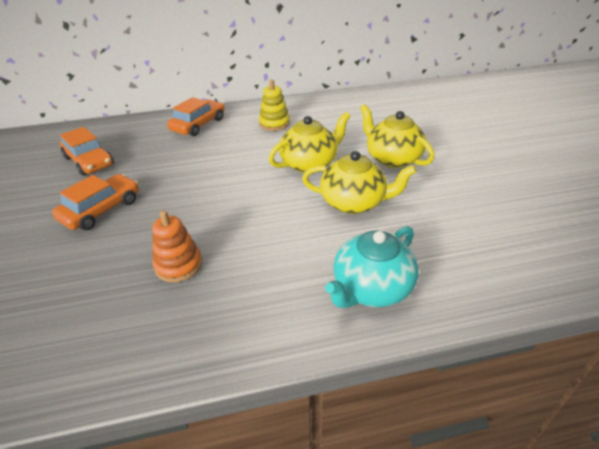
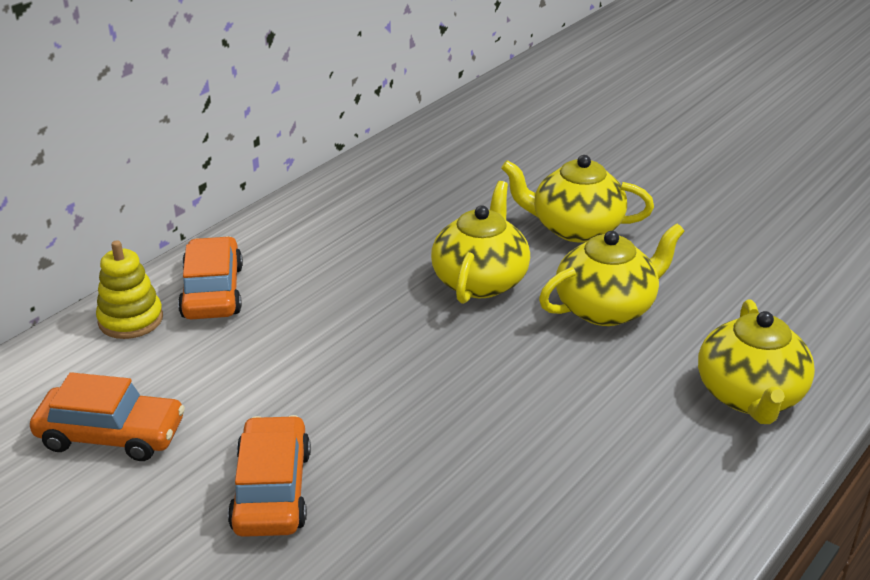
camera: 40 degrees left, 5 degrees down
orange stacking toy [152,211,202,282] -> none
yellow stacking toy [259,79,290,131] -> yellow stacking toy moved to [96,240,163,339]
turquoise teapot [325,226,418,308] -> yellow teapot [698,299,815,424]

